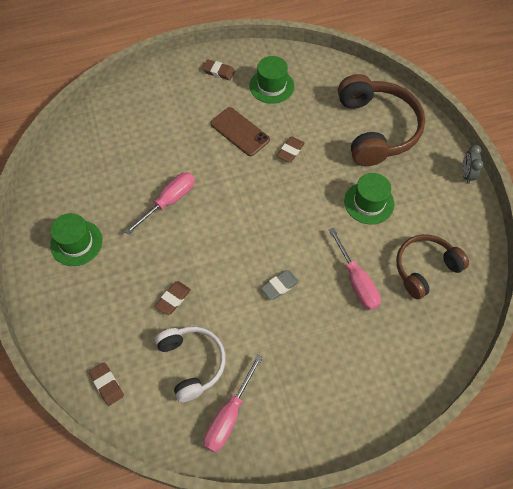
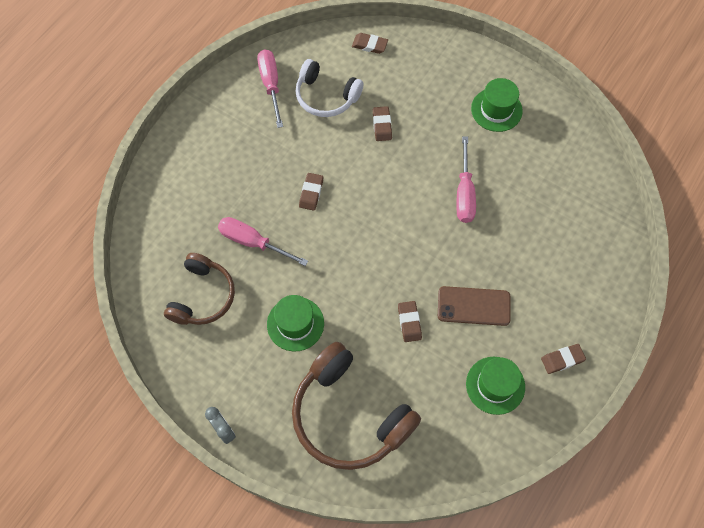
camera: 140 degrees right, 5 degrees up
grey eraser [261,270,299,300] -> brown eraser [299,173,323,211]

